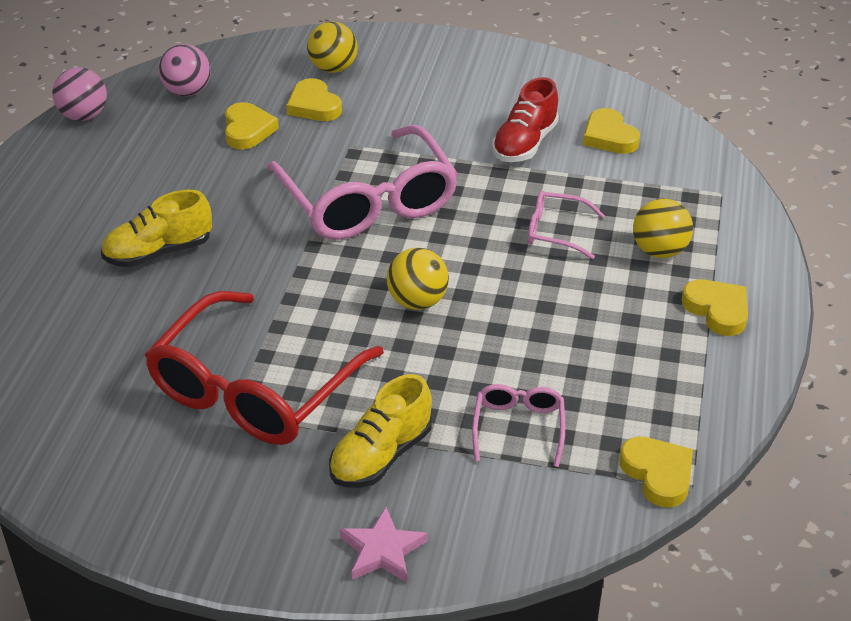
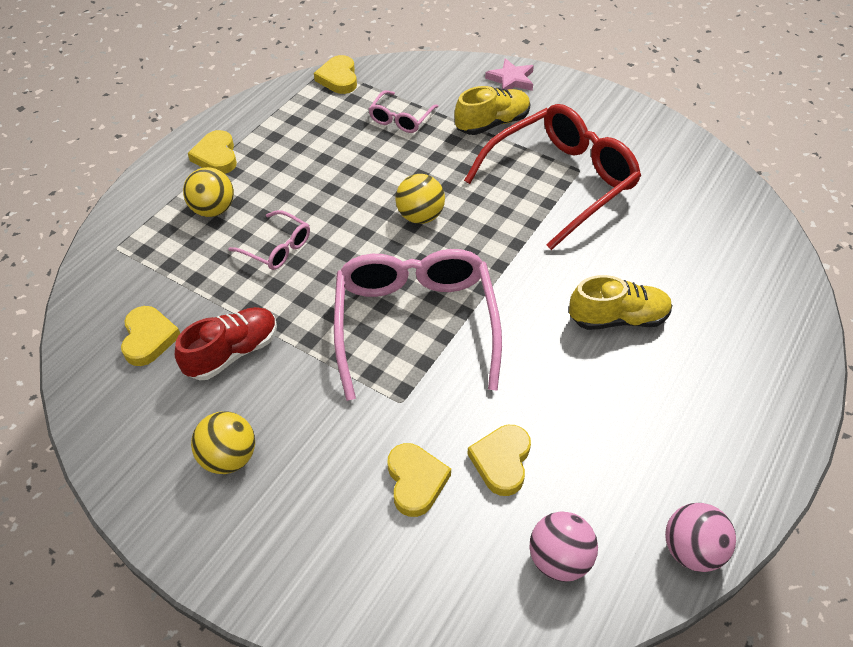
camera: 160 degrees left, 10 degrees up
yellow ball [307,22,358,73] -> yellow ball moved to [191,411,255,474]

